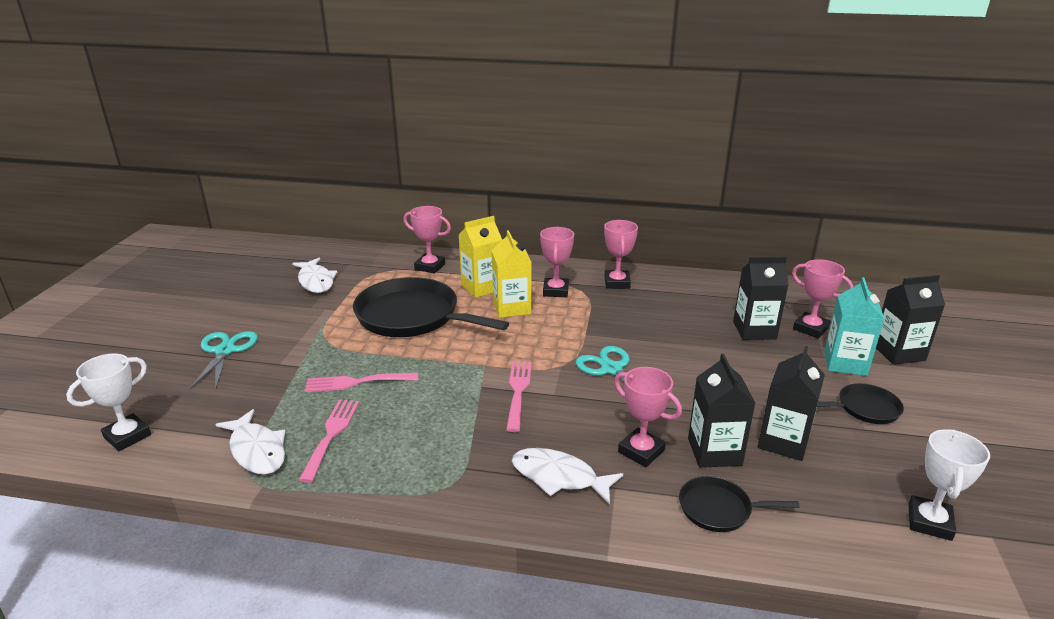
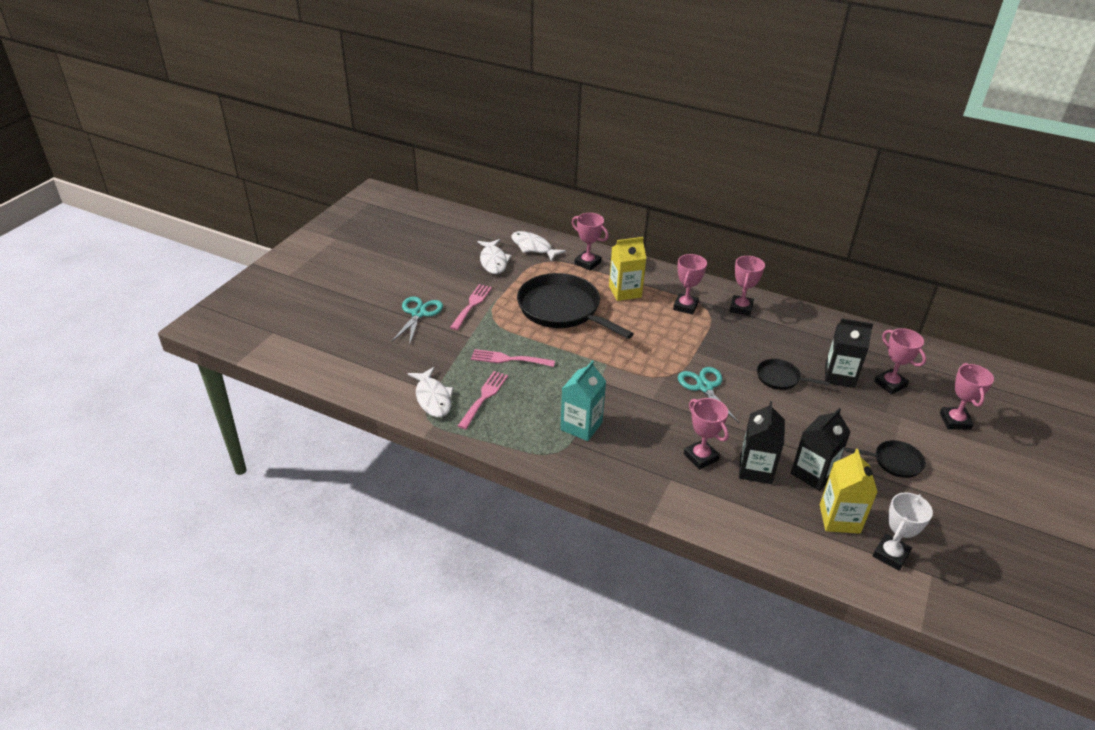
camera: 15 degrees right, 10 degrees up
white trophy [66,353,151,451] -> none
yellow carton [491,230,531,318] -> yellow carton moved to [820,449,877,534]
pink fork [506,361,532,432] -> pink fork moved to [450,284,492,330]
white fish [512,448,623,504] -> white fish moved to [511,231,566,261]
black pan [679,476,800,532] -> black pan moved to [757,359,830,390]
turquoise carton [824,277,884,376] -> turquoise carton moved to [560,360,606,441]
black carton [876,275,945,365] -> pink trophy [940,363,994,430]

